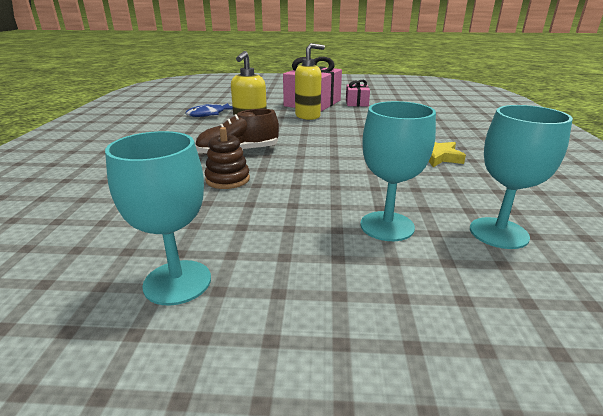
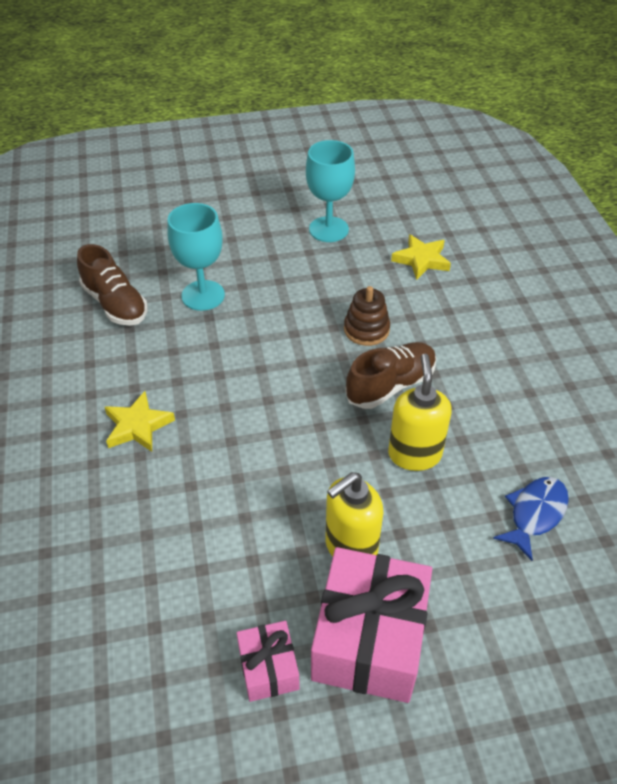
camera: 165 degrees right, 20 degrees up
turquoise goblet [470,105,573,249] -> brown shoe [77,244,148,326]
none -> yellow star [391,234,451,280]

